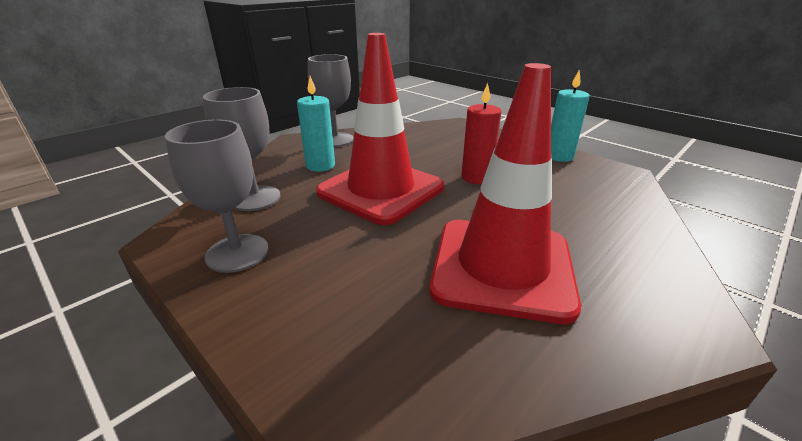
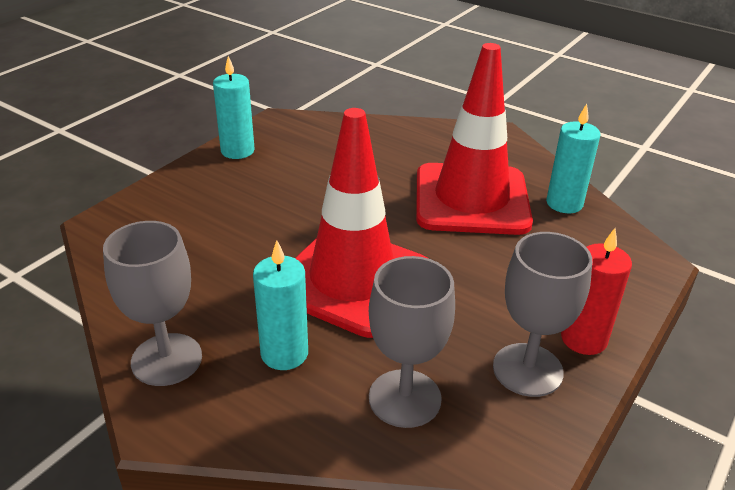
camera: 100 degrees left, 5 degrees up
red candle [461,83,502,184] -> red candle moved to [561,228,632,355]
none -> turquoise candle [546,104,600,213]

